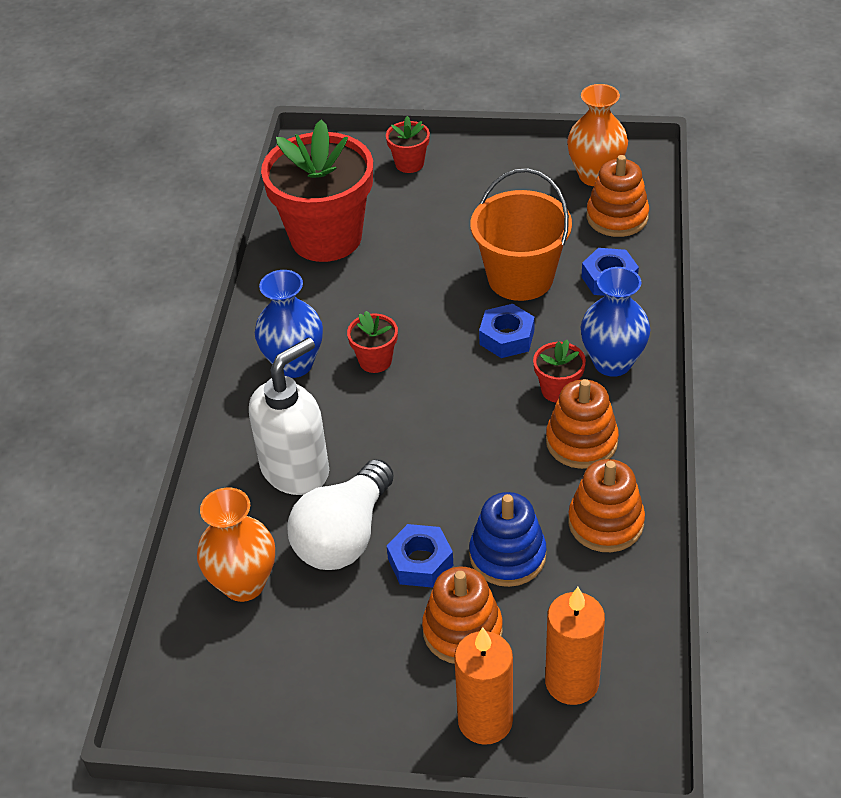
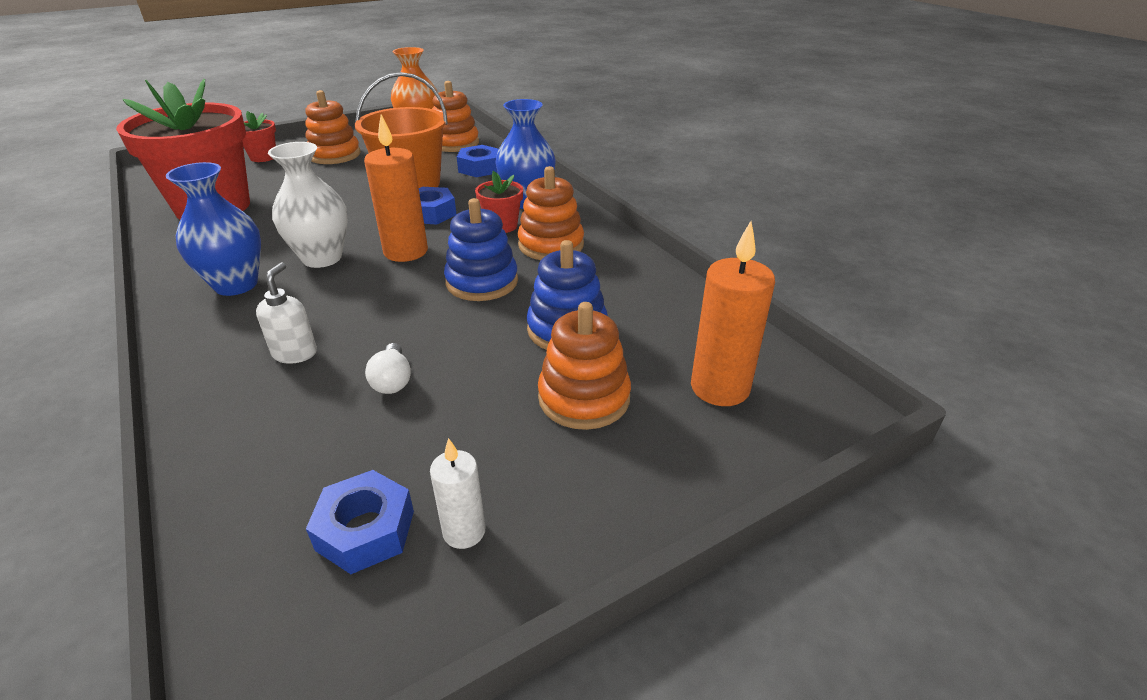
camera: 40 degrees left, 10 degrees down
orange vase [197,488,275,602] -> none
white soap dispenser [249,337,329,495] -> white soap dispenser [256,262,317,364], size x0.50
white light bulb [287,459,394,570] -> white light bulb [365,343,411,394], size x0.44
red flower pot [347,311,398,373] -> white vase [268,142,348,268]
blue nut [387,524,453,588] -> blue nut moved to [306,470,414,574]
orange candle [454,627,513,745] -> orange candle moved to [364,114,428,262]
orange stacking toy [568,459,645,552] -> orange stacking toy moved to [305,90,360,164]
none -> white candle [430,438,486,549]
none -> blue stacking toy [444,198,518,301]

